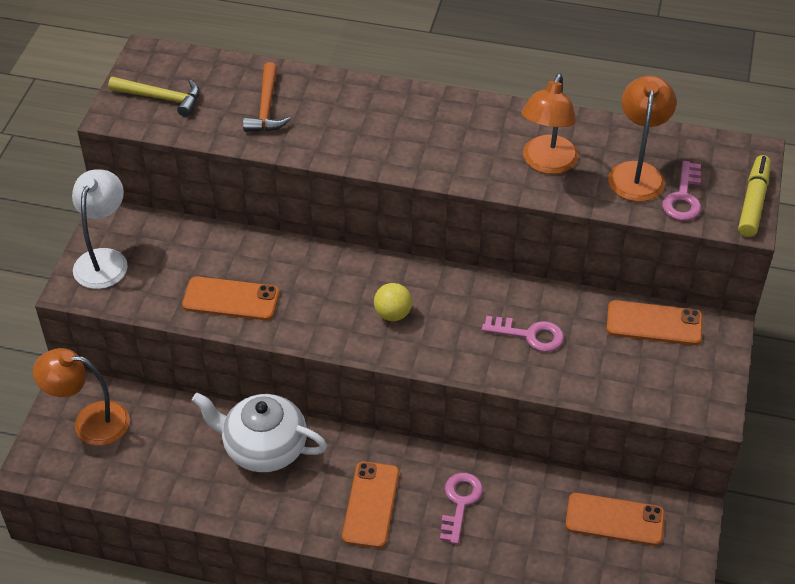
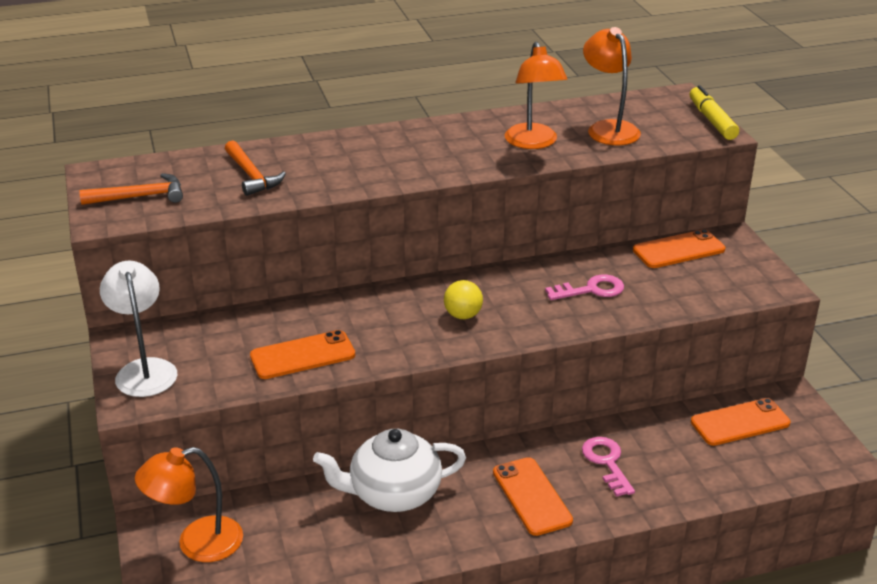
camera: 30 degrees left, 15 degrees down
yellow hammer [108,77,200,117] -> orange hammer [79,173,183,205]
pink key [662,161,701,221] -> none

